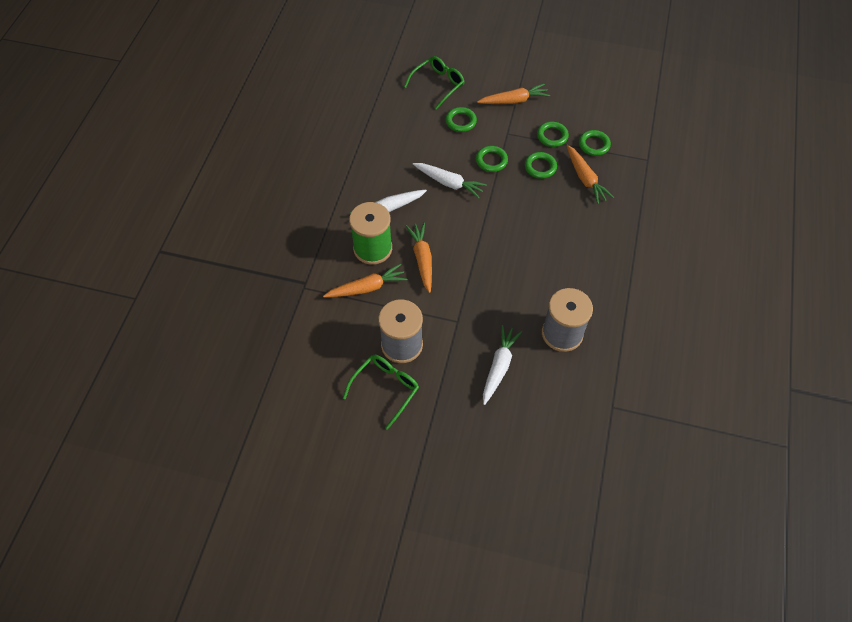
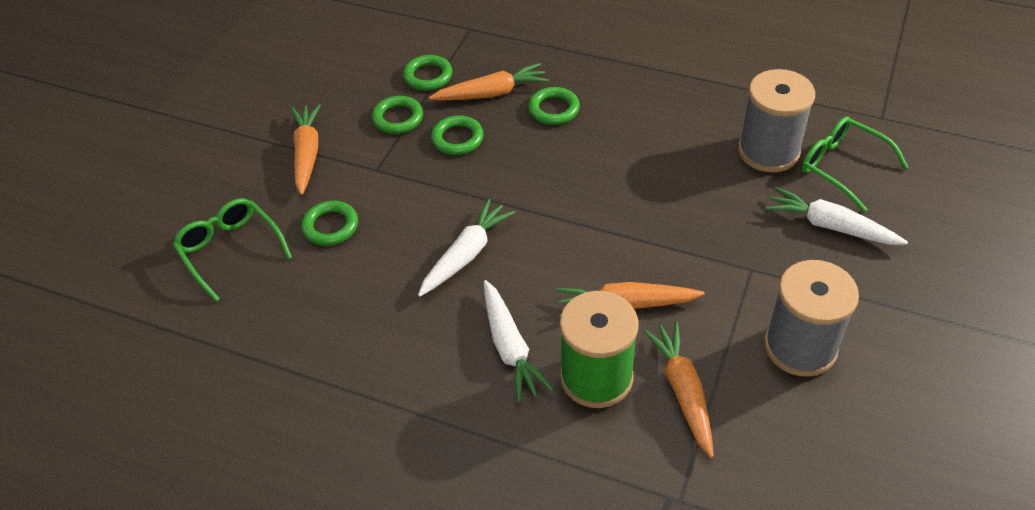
camera: 80 degrees left, 10 degrees down
green glasses [343,355,419,430] -> green glasses moved to [801,116,908,212]
green ring [476,146,508,172] -> green ring moved to [528,87,580,125]

